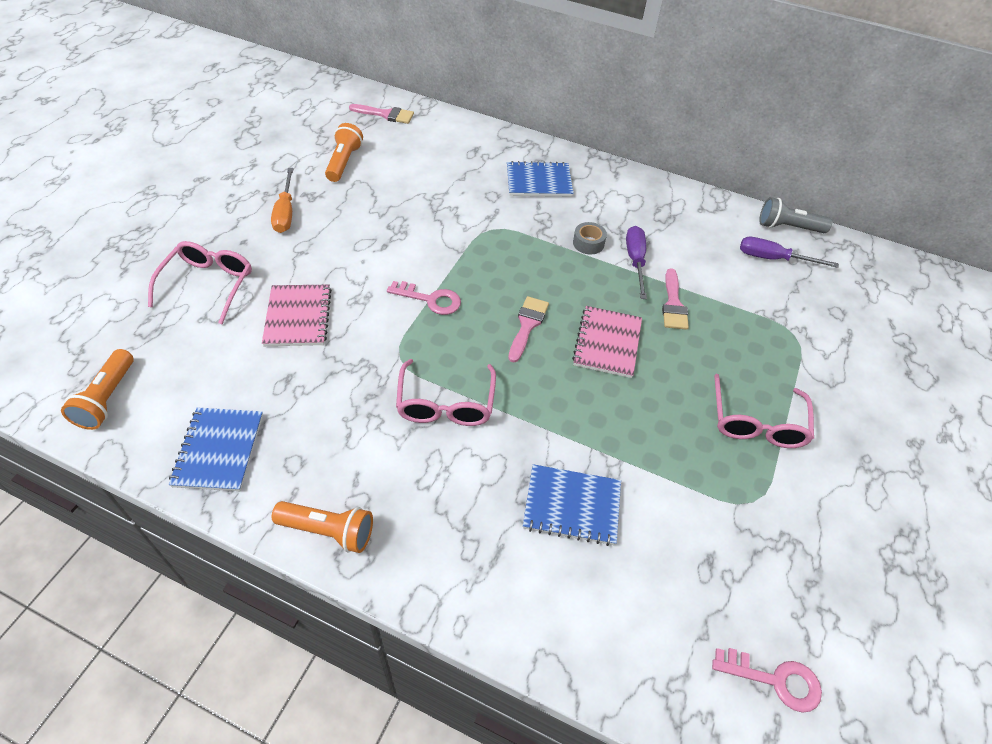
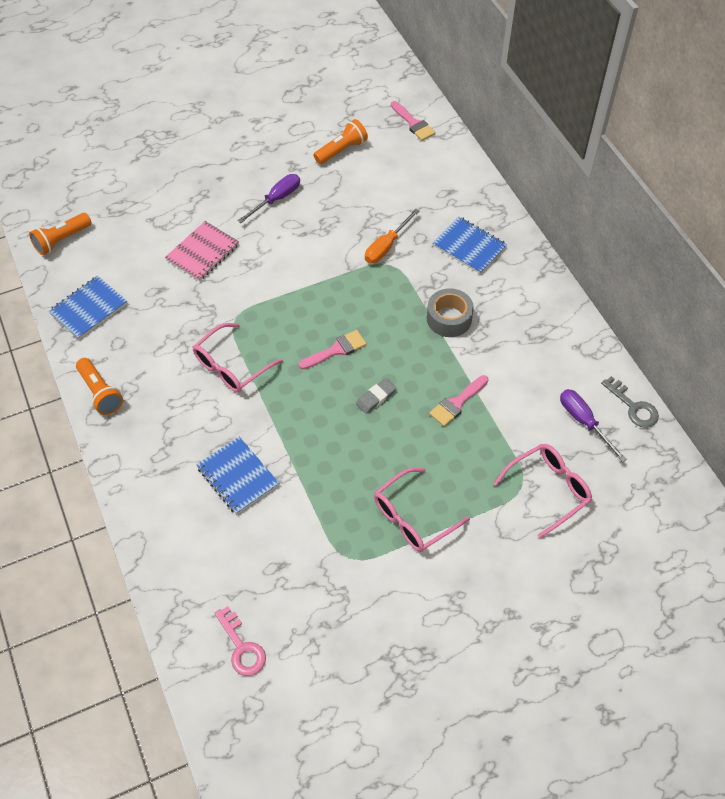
camera: 45 degrees right, 5 degrees up
pink glasses [148,241,252,324] -> pink glasses moved to [494,444,592,538]
orange screwdriver [271,168,294,233] -> orange screwdriver moved to [365,209,419,264]
pink key [387,281,461,315] -> none
pink notebook [572,306,642,378] -> grey eraser [356,378,396,414]
grey tape [573,222,607,255] -> grey tape [427,288,474,337], size x1.56
purple screwdriver [626,226,647,299] -> purple screwdriver moved to [237,174,300,223]
grey flashlight [759,197,832,233] -> grey key [601,376,659,428]

